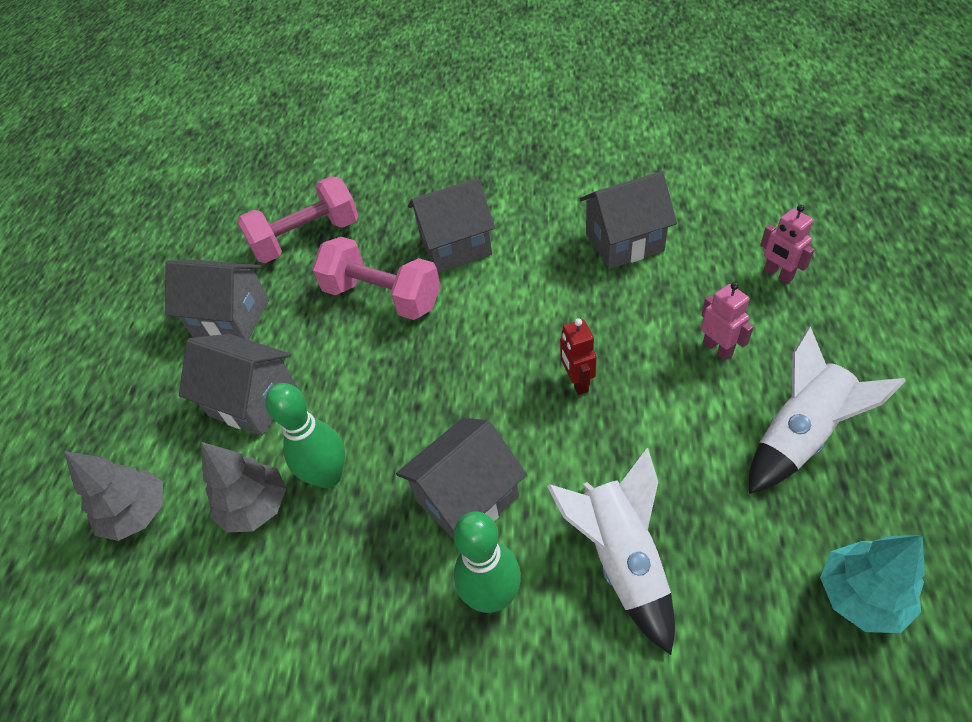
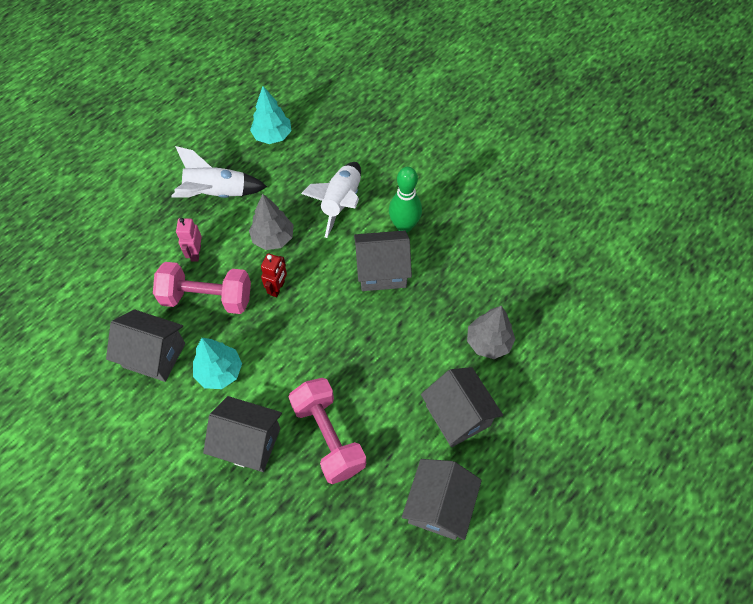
camera: 150 degrees left, 10 degrees up
grey tree [64,451,163,541] -> grey tree moved to [249,194,294,250]
grey house [165,260,269,340] -> grey house turned 60 degrees clockwise [402,459,482,540]
pink dumbbell [237,176,358,263] -> pink dumbbell moved to [153,262,251,314]
green bowling pin [265,383,345,488] -> none
pink robot [760,205,814,284] -> none
none -> turquoise tree [193,338,242,389]

